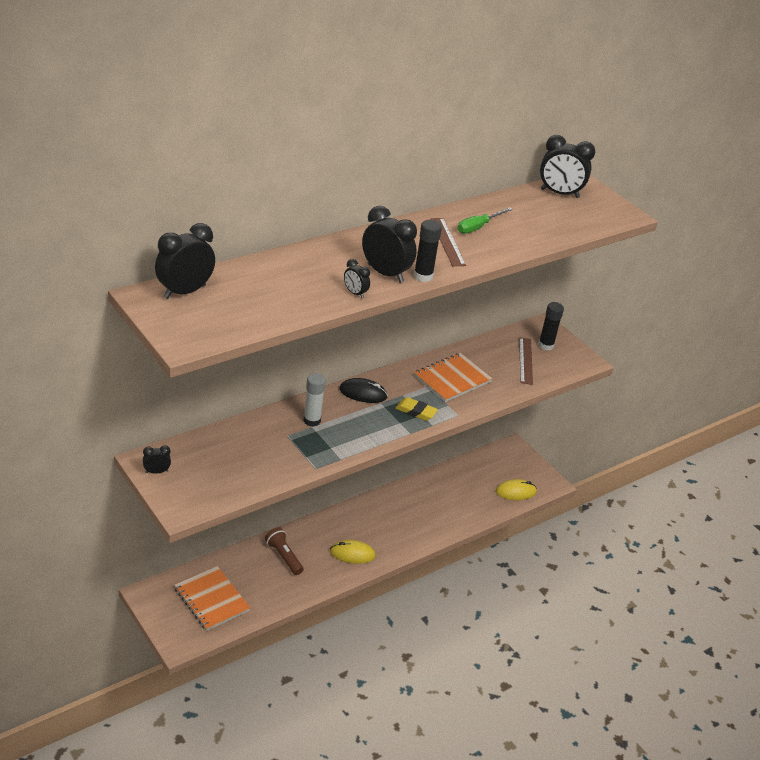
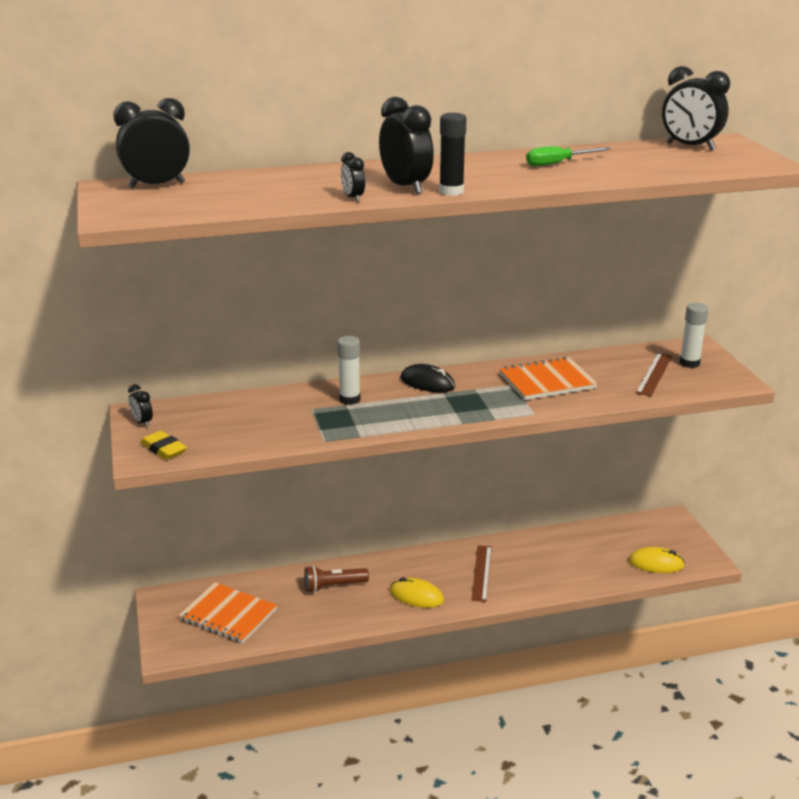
camera: 25 degrees right, 10 degrees down
black clock [143,445,171,474] -> black clock turned 135 degrees counterclockwise [128,384,153,427]
orange notebook [174,566,250,631] -> orange notebook turned 45 degrees counterclockwise [179,582,277,643]
brown flashlight [265,527,304,575] -> brown flashlight turned 90 degrees counterclockwise [304,566,369,592]
yellow eraser [395,397,438,421] -> yellow eraser moved to [140,431,187,460]
brown ruler [430,218,466,266] -> brown ruler moved to [472,545,492,602]
black glue stick [538,302,564,351] -> white glue stick [680,303,708,368]

